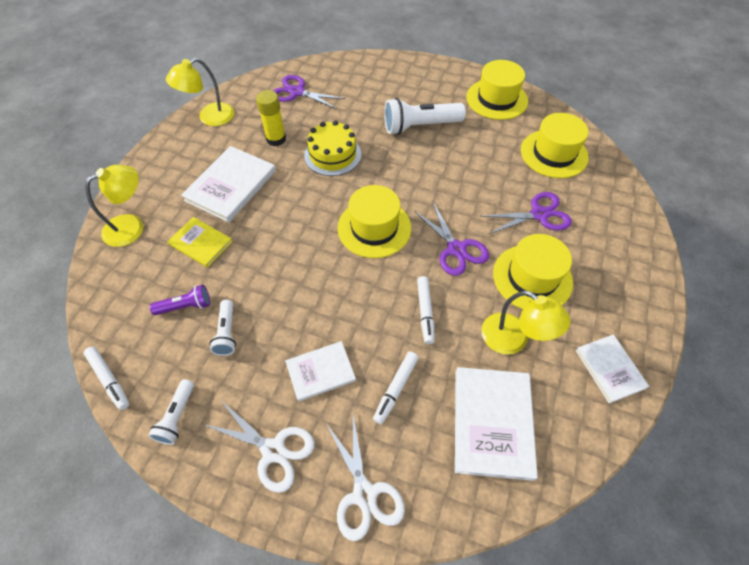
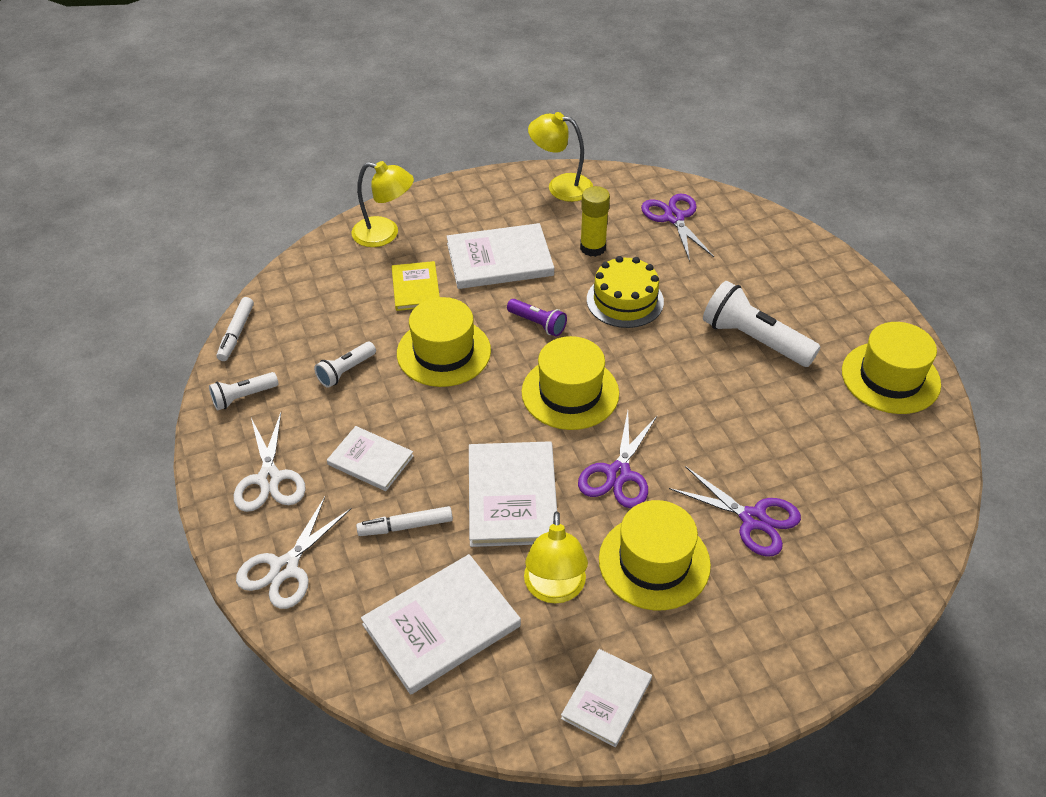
camera: 50 degrees right, 10 degrees down
purple flashlight [150,285,210,315] -> purple flashlight moved to [507,299,567,337]
white marker [417,276,435,344] -> white book [469,441,557,547]
yellow hat [521,113,589,178] -> yellow hat moved to [397,297,491,387]

